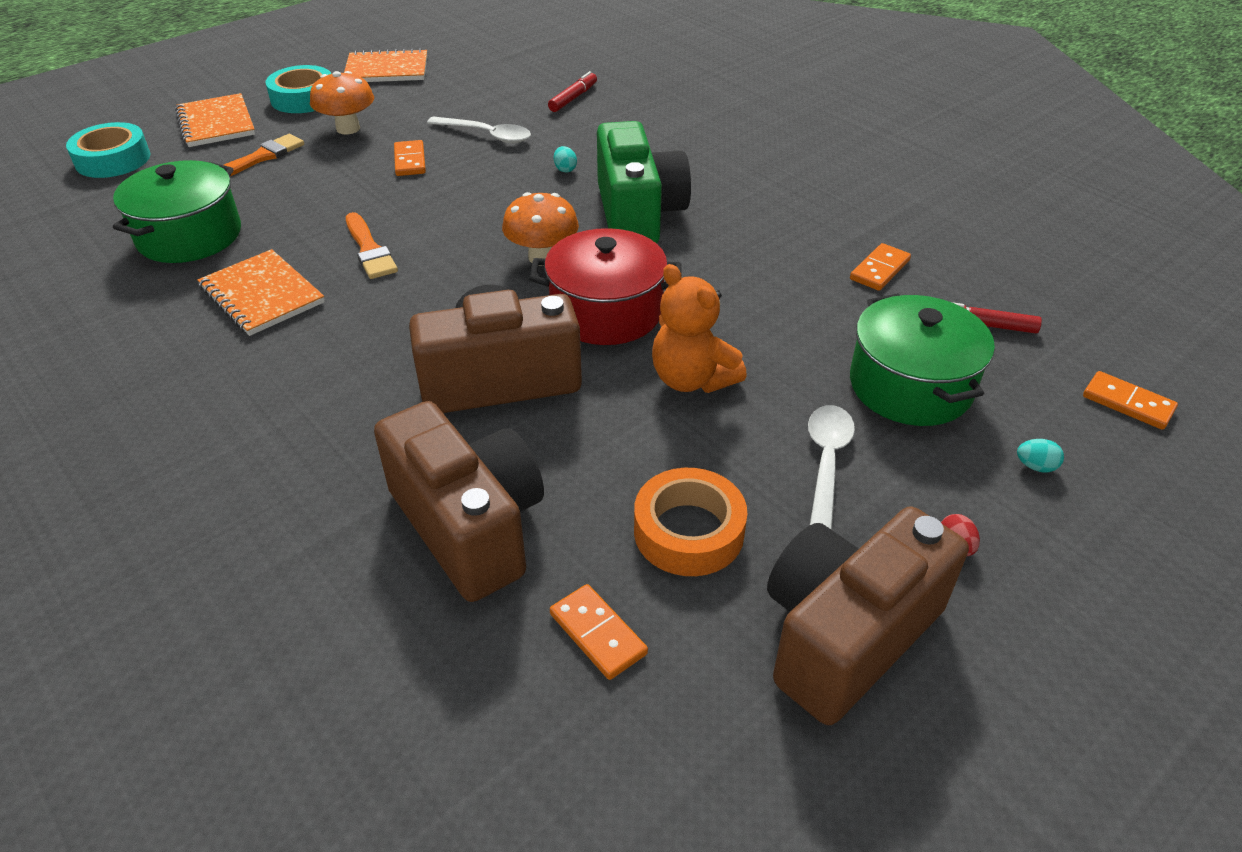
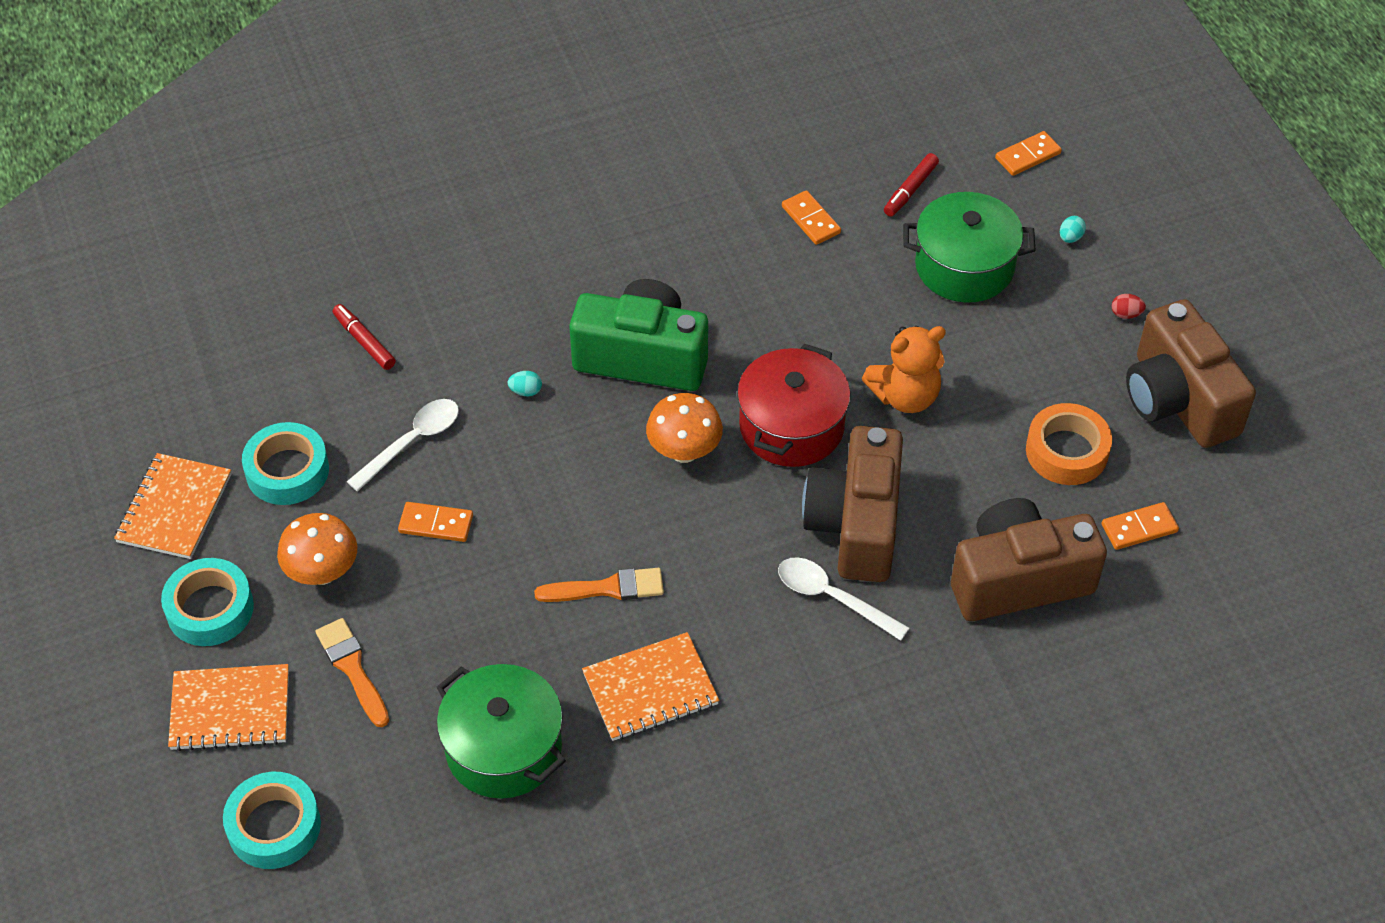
camera: 70 degrees left, 10 degrees up
white spoon [808,405,855,530] -> white spoon moved to [778,558,909,641]
none -> turquoise tape [242,422,329,505]

